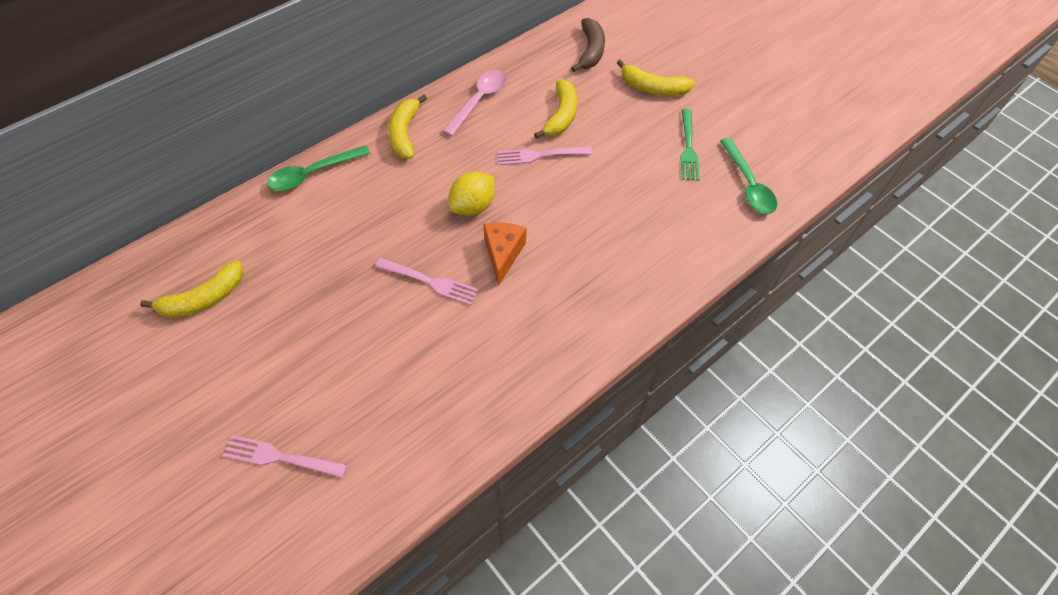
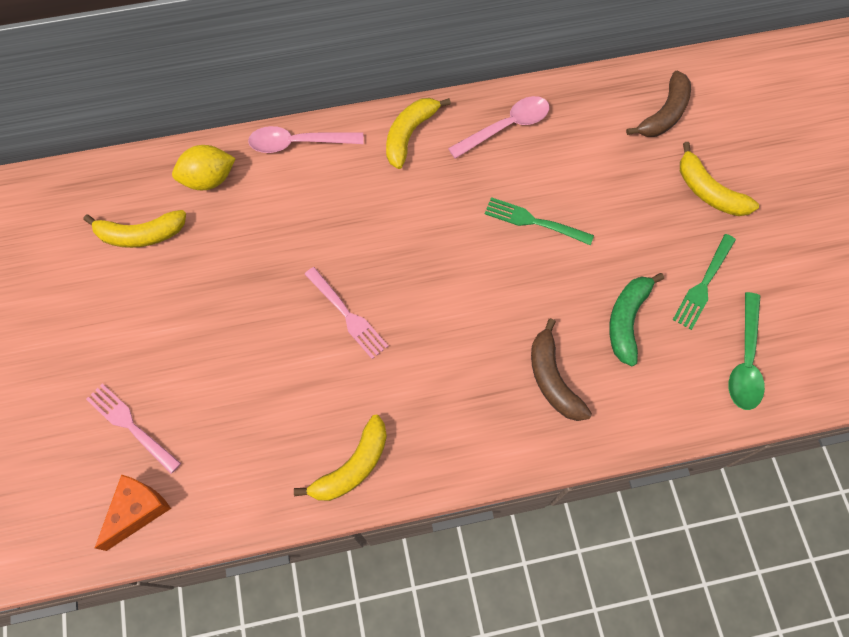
camera: 30 degrees right, 10 degrees up
green spoon [267,145,371,191] -> pink spoon [248,126,364,153]
yellow lemon [449,171,495,216] -> yellow lemon moved to [172,145,236,190]
orange cheese [483,223,526,286] -> orange cheese moved to [95,475,171,551]
pink fork [497,147,592,165] -> green fork [485,197,594,245]
yellow banana [534,80,577,139] -> yellow banana moved to [294,415,387,501]
none -> brown banana [531,318,592,421]
none -> green banana [609,273,664,366]

